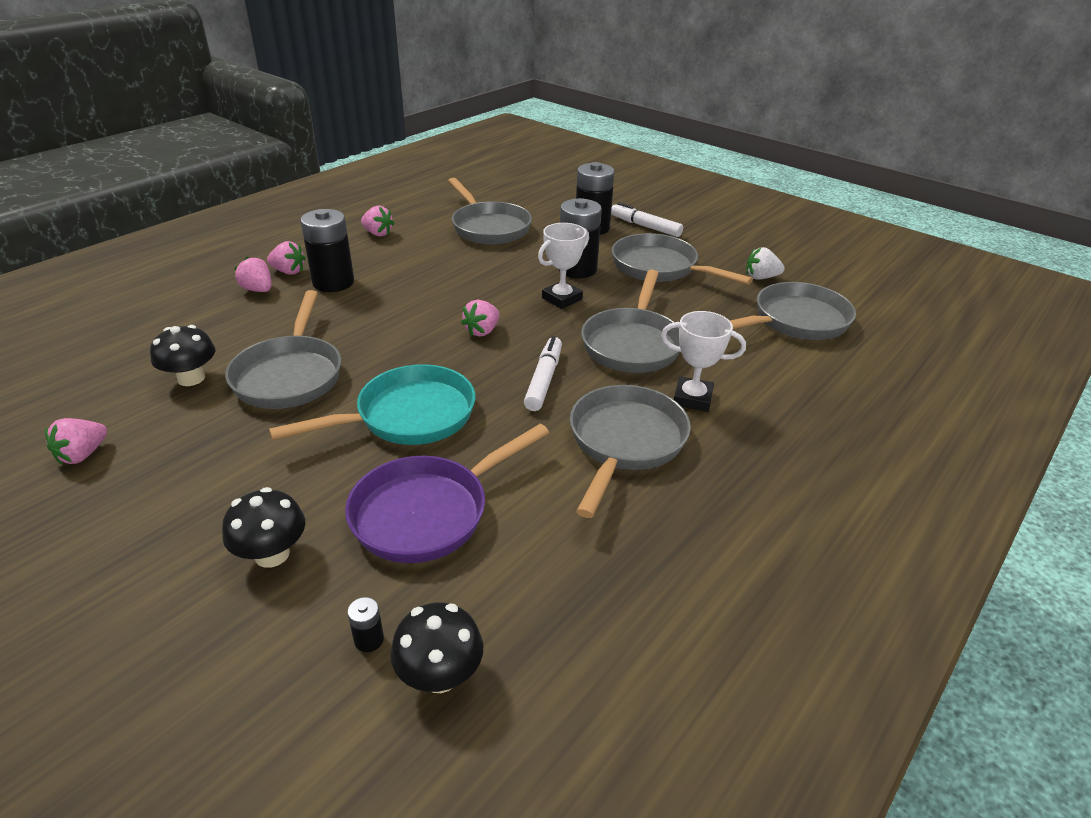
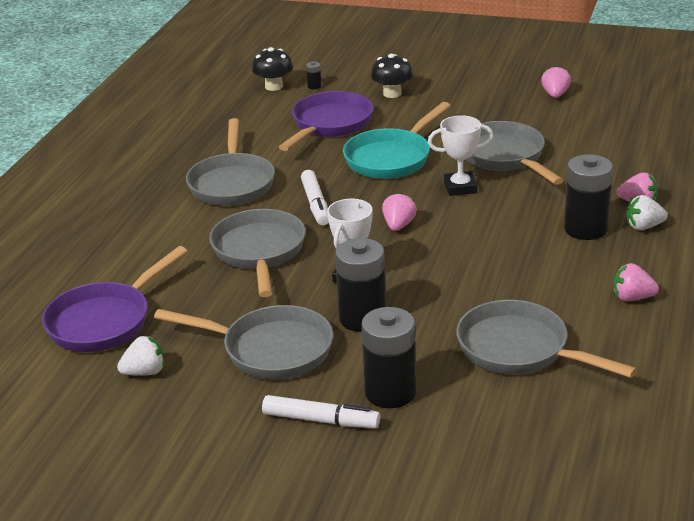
camera: 160 degrees right, 5 degrees down
black mushroom [150,325,215,386] -> none
pink strawberry [267,241,306,275] -> white strawberry [626,195,668,230]
white trophy [661,311,746,412] -> white trophy moved to [428,115,494,196]
grey pan [730,282,856,340] -> purple pan [42,246,187,352]

